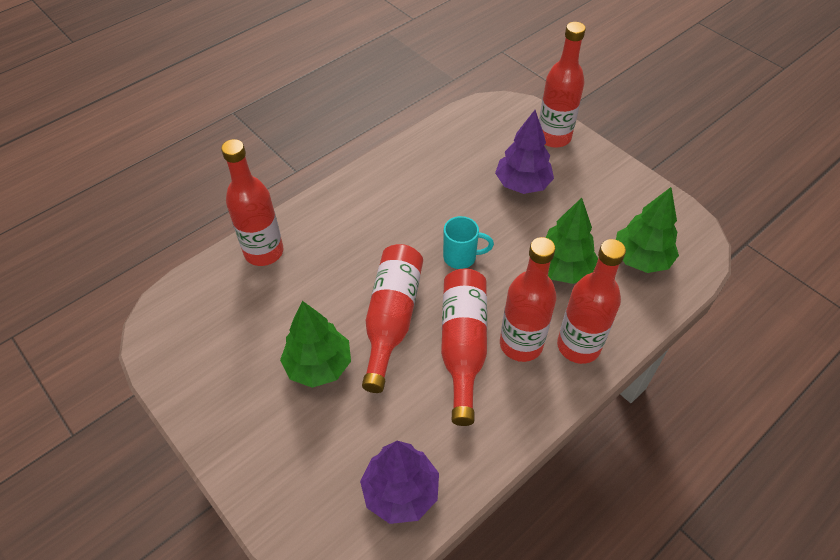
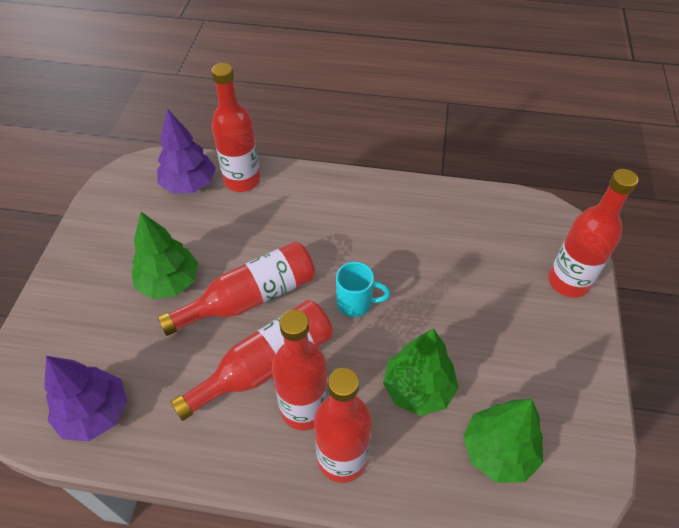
camera: 50 degrees right, 0 degrees up
turquoise mug [443,216,494,269] -> turquoise mug turned 45 degrees counterclockwise [336,262,390,317]
purple tree [495,110,554,194] -> purple tree moved to [157,109,216,194]

